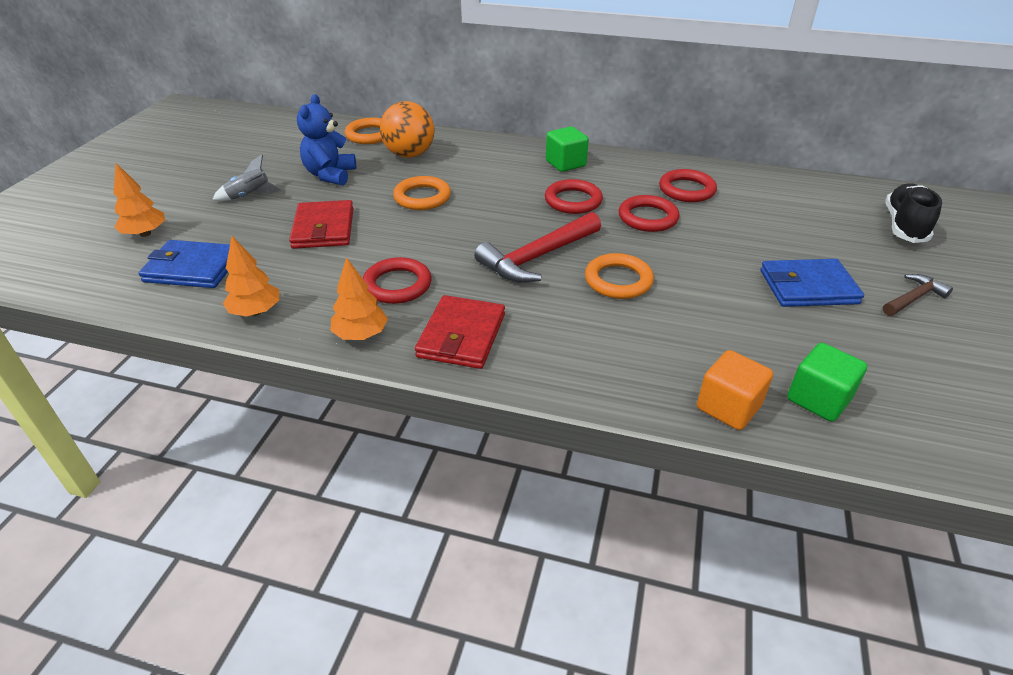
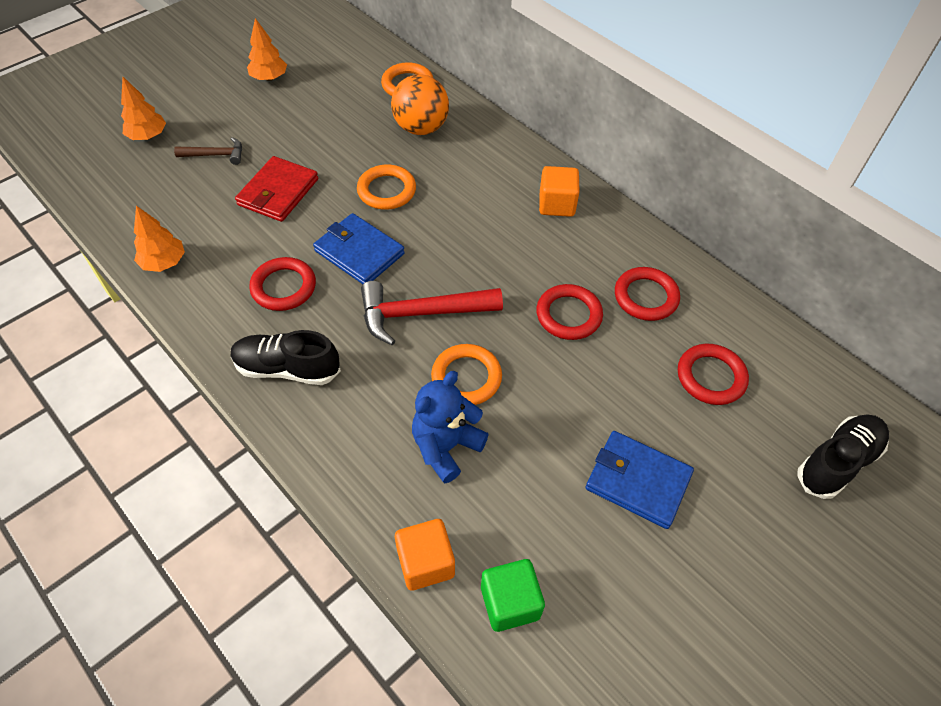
camera: 30 degrees right, 15 degrees up
blue wallet [138,240,230,288] -> blue wallet moved to [313,213,405,284]
grey rocket [212,154,282,201] -> none
blue teddy bear [297,94,356,185] -> blue teddy bear moved to [412,371,489,483]
orange tree [330,257,388,340] -> orange tree moved to [247,18,287,81]
red wallet [415,295,505,369] -> black shoe [231,330,341,385]
red ring [545,179,603,214] -> red ring moved to [678,344,749,405]
green cube [546,126,589,172] -> orange cube [539,166,579,217]
brown hammer [883,274,953,316] -> brown hammer moved to [174,137,242,165]

